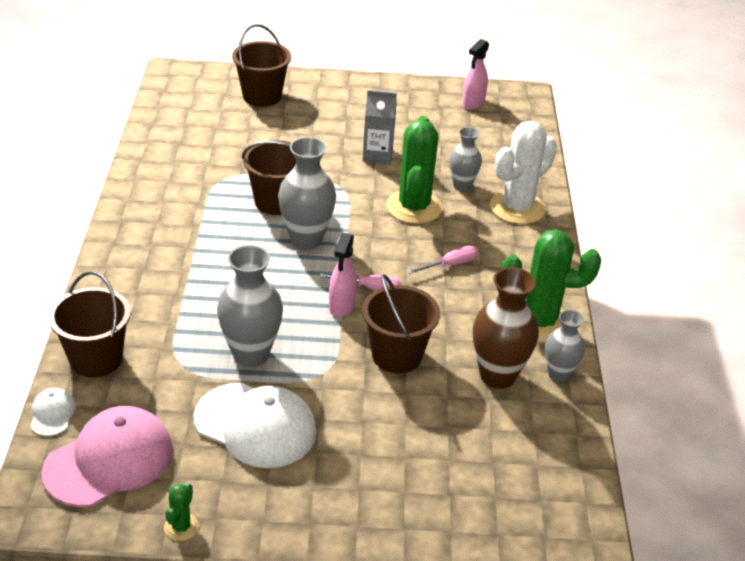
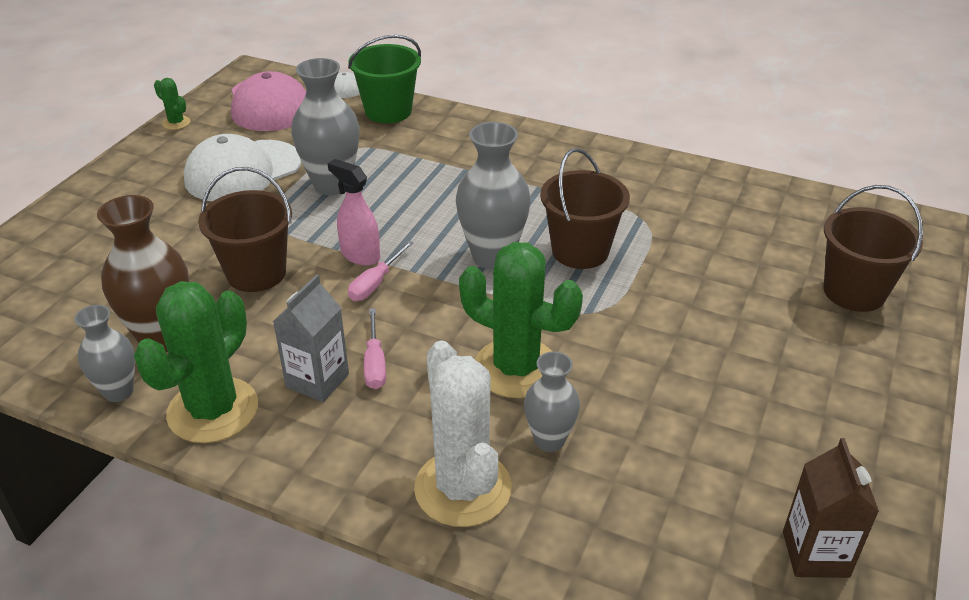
camera: 115 degrees right, 0 degrees up
brown bucket [48,271,131,378] -> green bucket [348,35,421,123]
grey carton [363,90,397,164] -> grey carton moved to [273,274,349,402]
pink spray bottle [462,39,489,110] -> brown carton [783,438,879,578]

